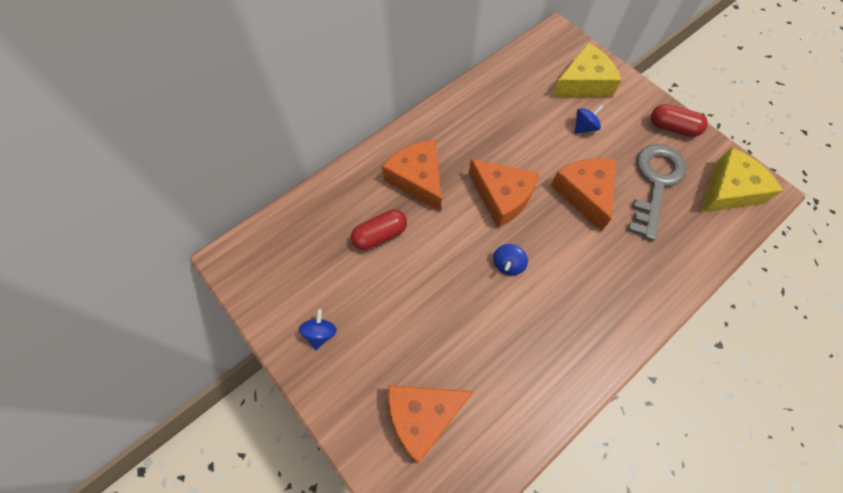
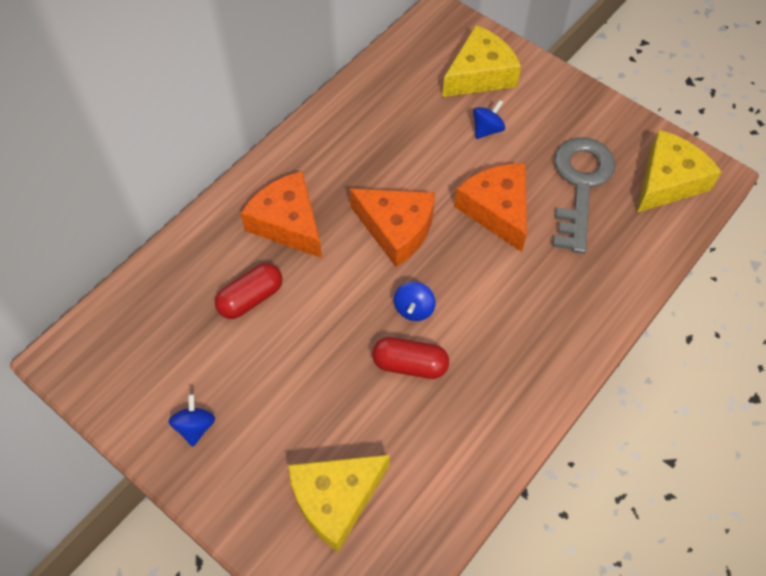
camera: 10 degrees left, 5 degrees down
orange cheese [388,385,474,464] -> yellow cheese [288,455,390,552]
red capsule [651,104,708,137] -> red capsule moved to [372,337,449,379]

